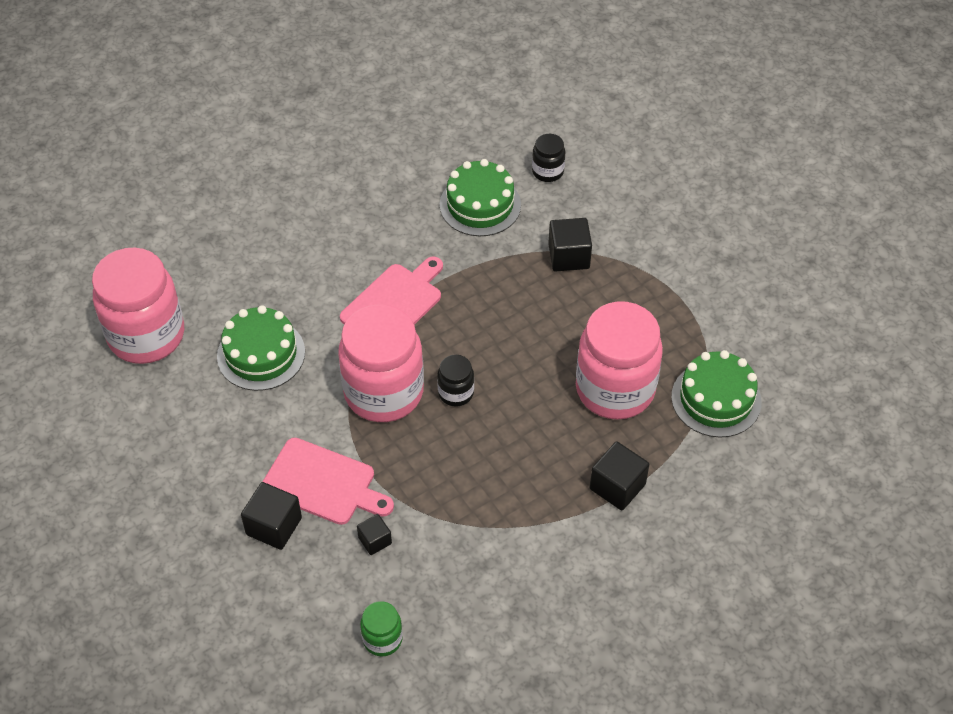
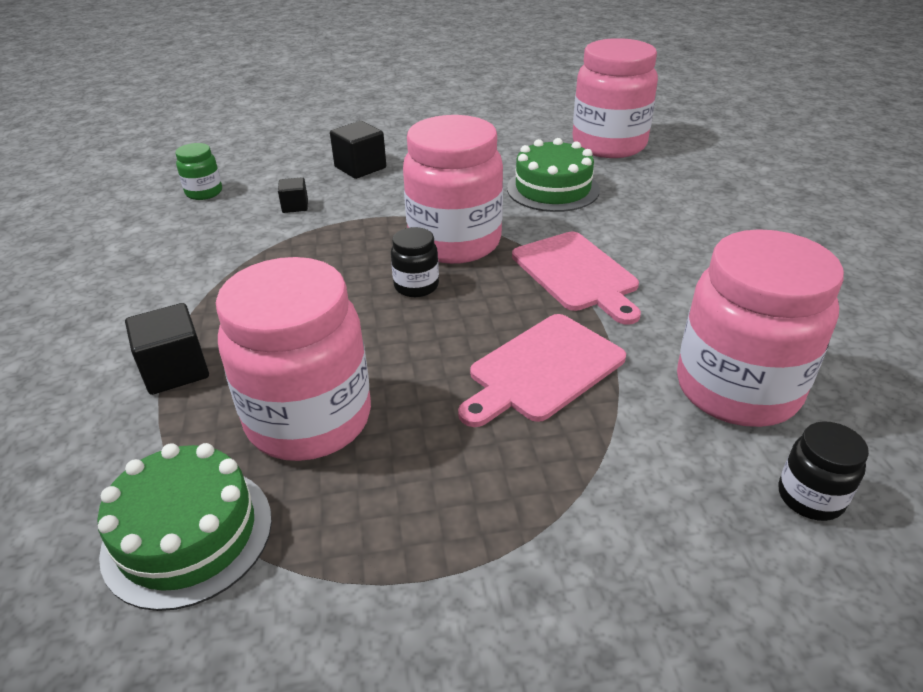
camera: 115 degrees right, 15 degrees down
pink cutting board [262,438,394,525] -> pink cutting board moved to [458,314,626,427]
green cake [440,159,521,236] -> pink jar [677,229,844,427]
black cube [548,218,592,272] -> none

